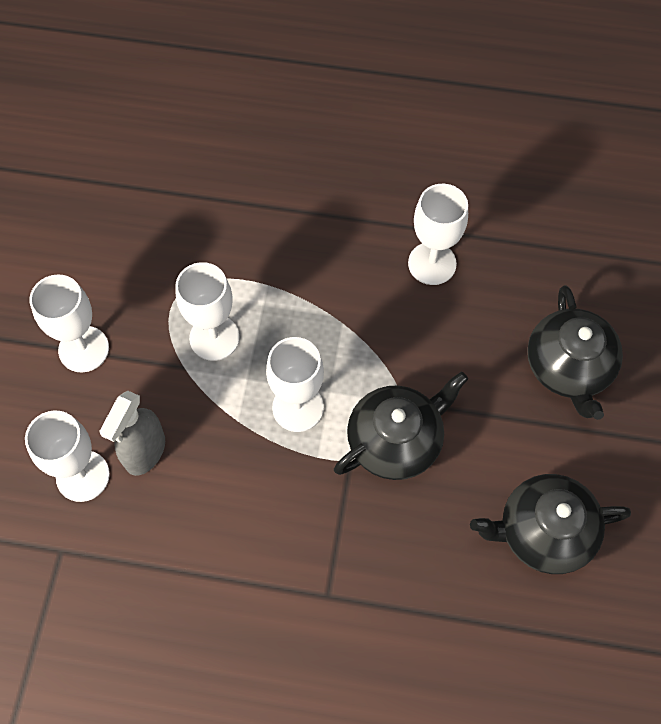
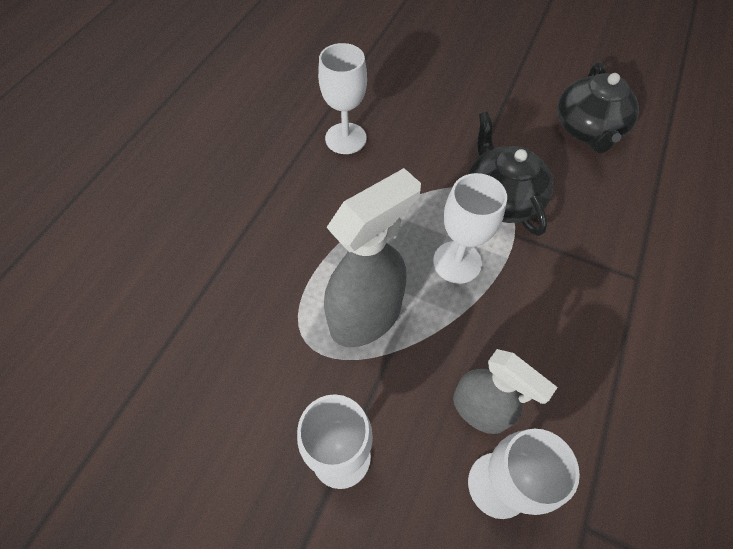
camera: 75 degrees left, 5 degrees down
white goblet [175,262,240,361] -> grey spray bottle [324,168,421,347]
black teapot [527,285,623,420] -> none

